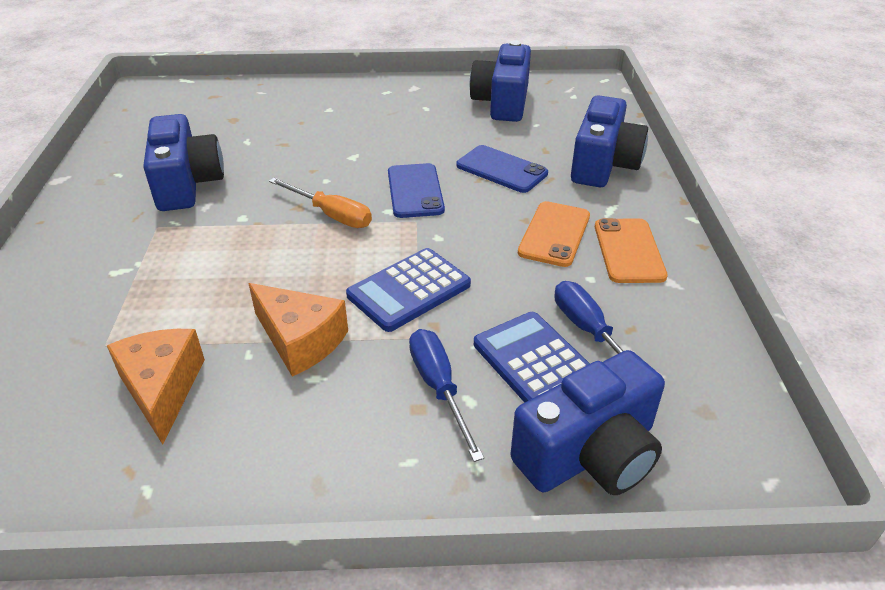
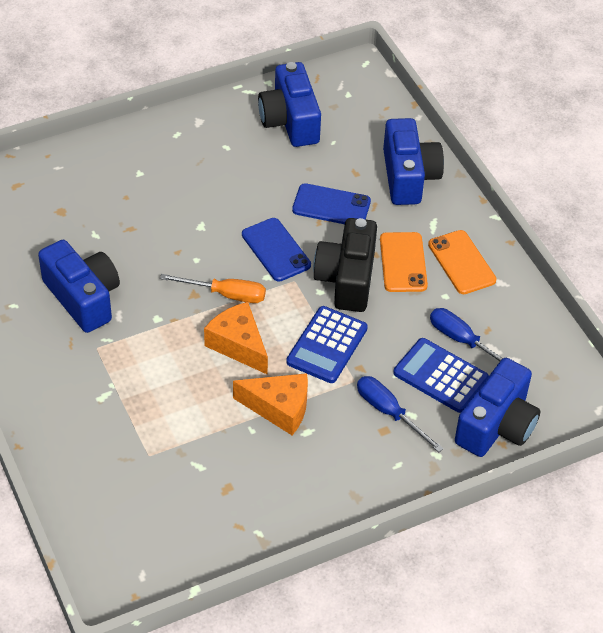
camera: 25 degrees left, 10 degrees up
orange cheese [107,329,205,445] -> orange cheese moved to [204,302,268,375]
none -> black camera [313,218,377,312]

